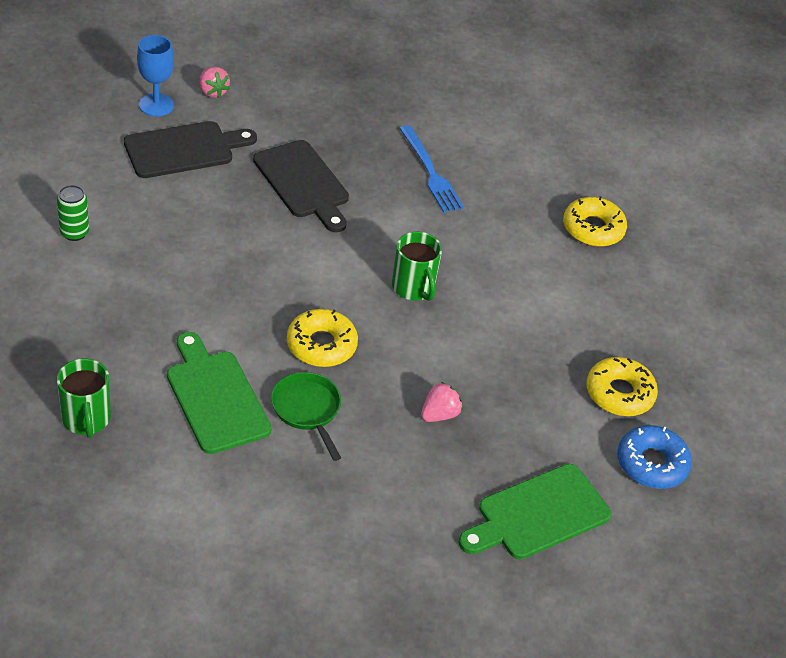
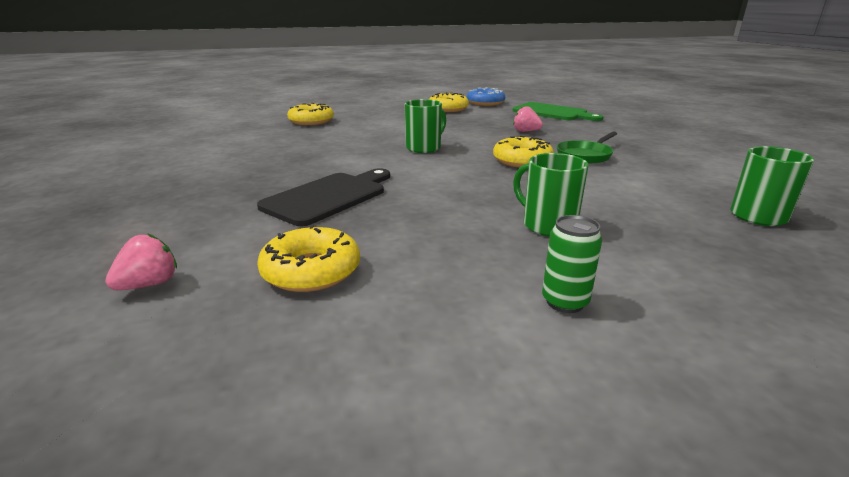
camera: 105 degrees left, 20 degrees down
black cutting board [124,121,257,178] -> yellow donut [257,224,360,292]
blue goblet [137,35,174,117] -> none
green cutting board [167,332,272,454] -> none
blue fork [399,125,464,213] -> none
none -> green mug [513,153,588,236]

